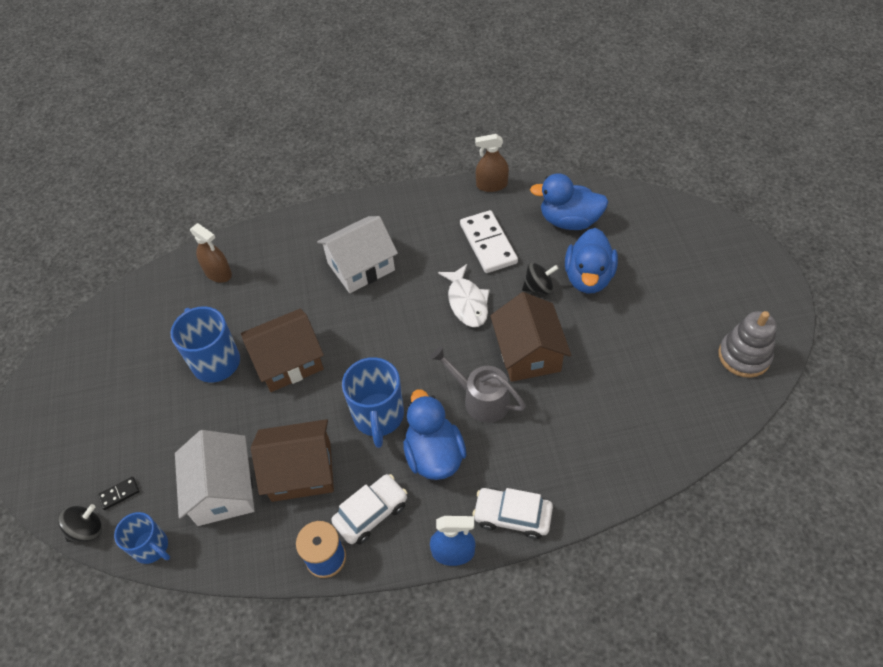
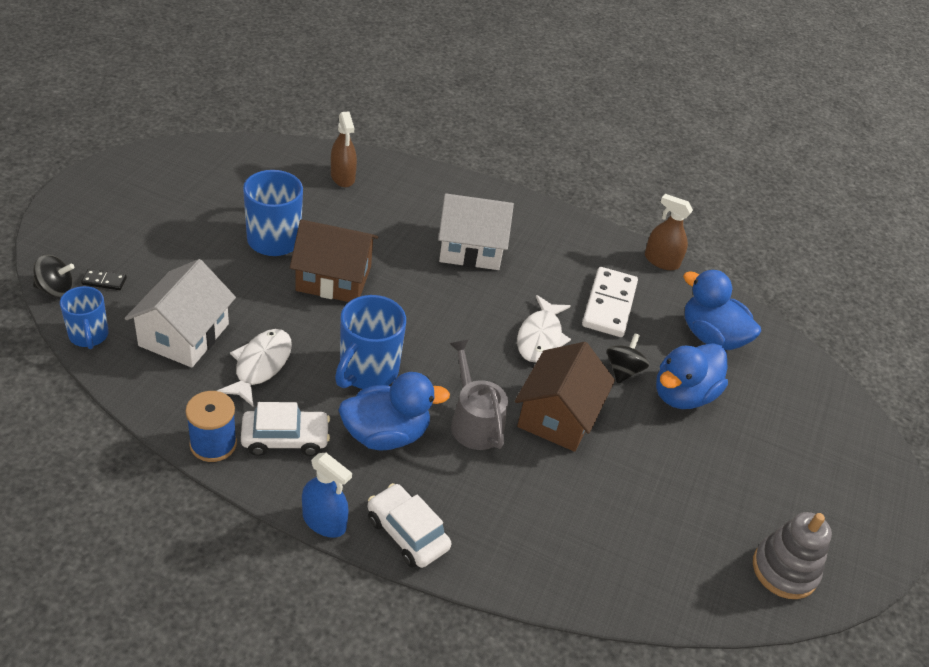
camera: 25 degrees right, 10 degrees down
brown house [251,419,334,502] -> white fish [217,329,292,407]
blue duck [403,389,466,480] -> blue duck turned 60 degrees clockwise [338,372,450,450]
black spinning top [522,262,559,295] -> black spinning top turned 90 degrees counterclockwise [607,333,649,383]

